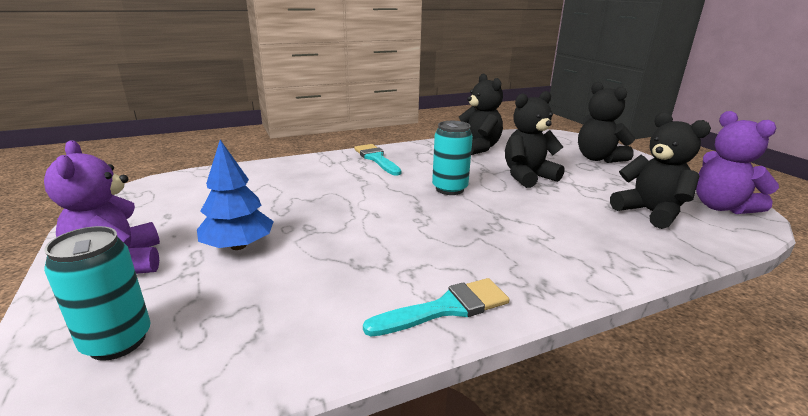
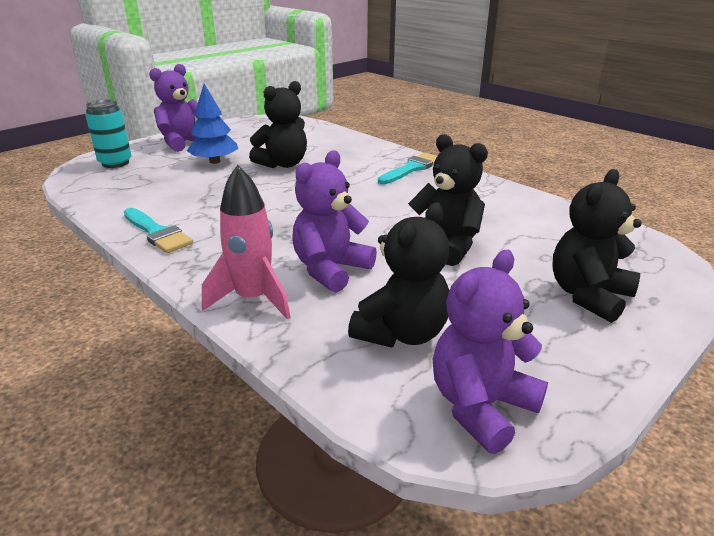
camera: 70 degrees right, 5 degrees up
turquoise can [432,121,473,195] -> none
black teddy bear [459,73,503,155] -> black teddy bear moved to [249,81,307,168]
none -> pink rocket [202,165,291,320]
none -> purple teddy bear [292,150,377,292]

